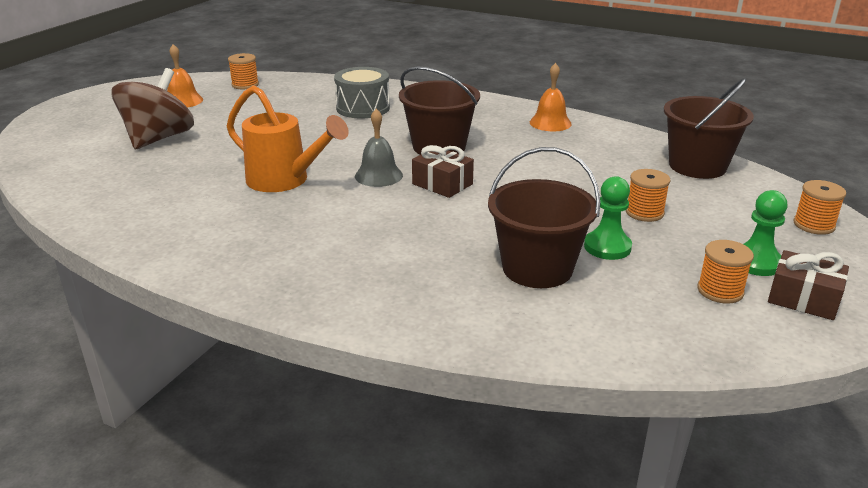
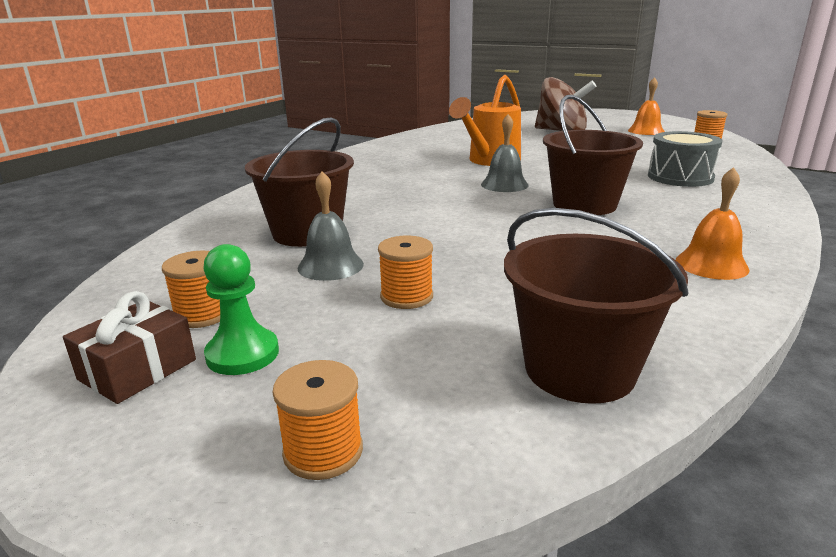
camera: 95 degrees right, 5 degrees down
brown gift [412,145,474,198] -> none
green pawn [584,176,632,260] -> grey bell [298,171,364,281]

